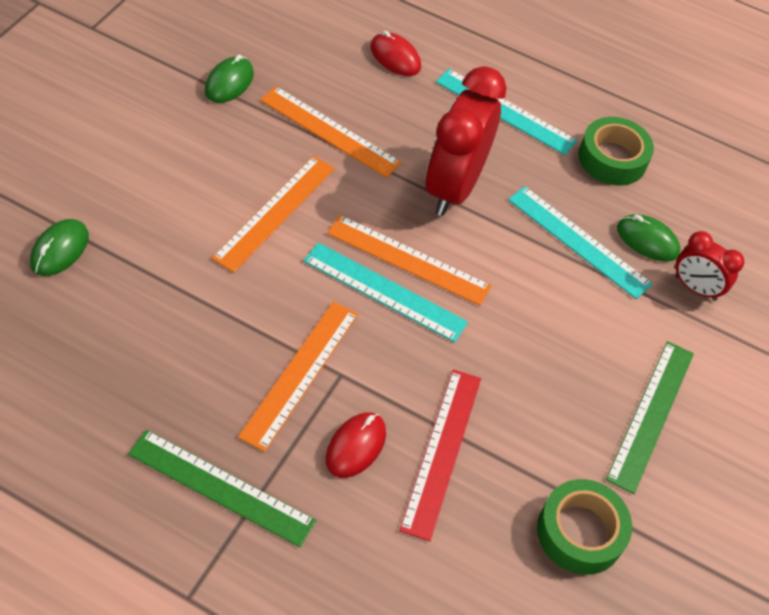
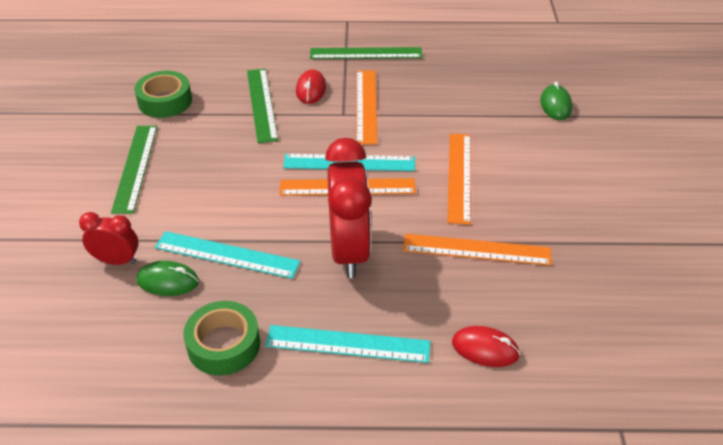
camera: 160 degrees right, 10 degrees down
green mouse [205,55,254,103] -> none
red ruler [399,369,481,541] -> green ruler [247,69,278,143]

